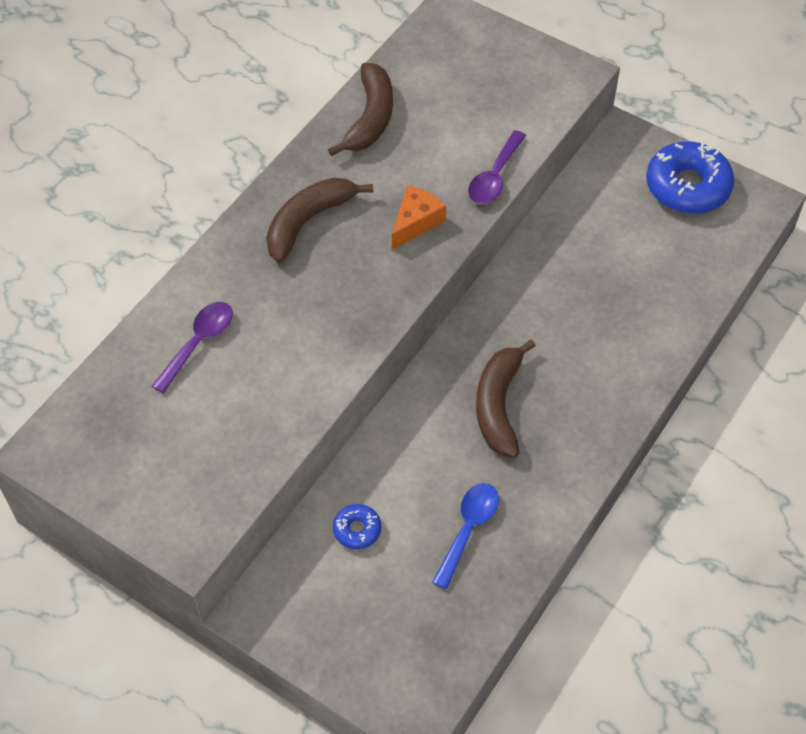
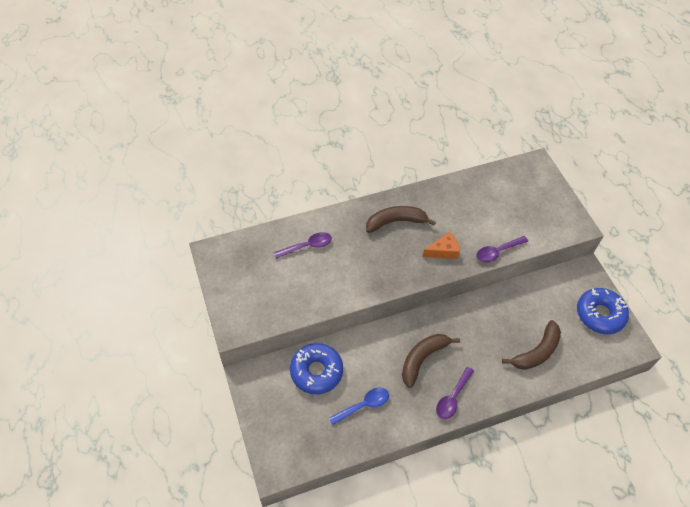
camera: 35 degrees right, 0 degrees up
brown banana [328,63,393,156] -> brown banana moved to [502,320,561,370]
blue donut [333,504,382,549] -> blue donut [290,343,343,394], size x2.09
none -> purple spoon [436,367,474,419]

